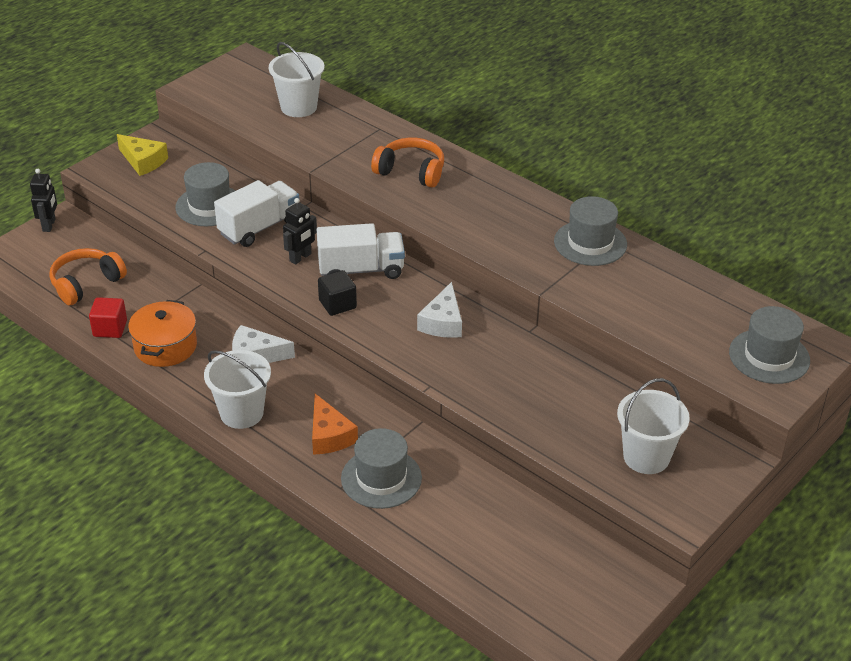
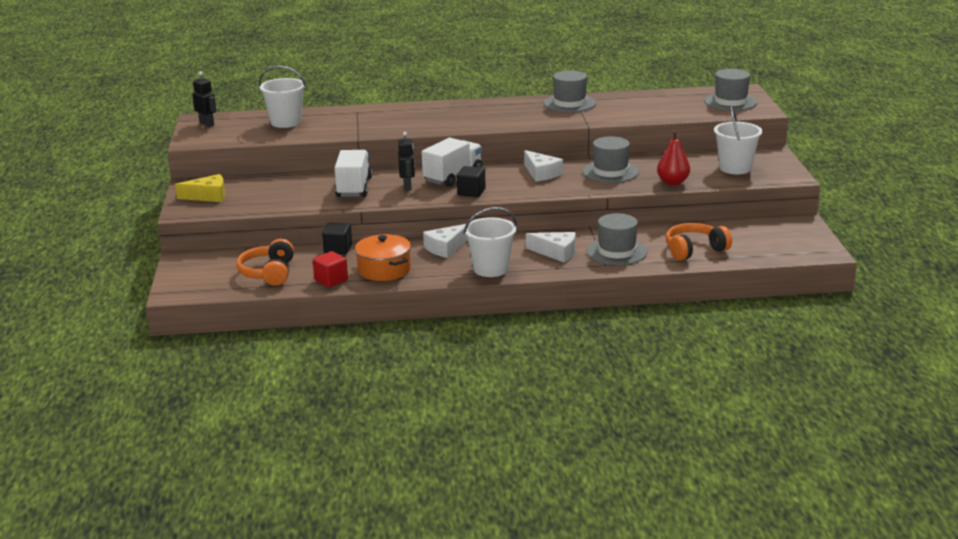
camera: 45 degrees left, 15 degrees down
black robot [30,169,57,232] -> black robot moved to [192,71,216,127]
grey hat [175,162,236,226] -> grey hat moved to [583,136,639,183]
orange cheese [312,394,358,455] -> white cheese [526,232,576,262]
orange headphones [371,138,444,188] -> orange headphones moved to [666,223,732,261]
none -> black cube [322,223,352,254]
none -> red pear [657,131,690,185]

